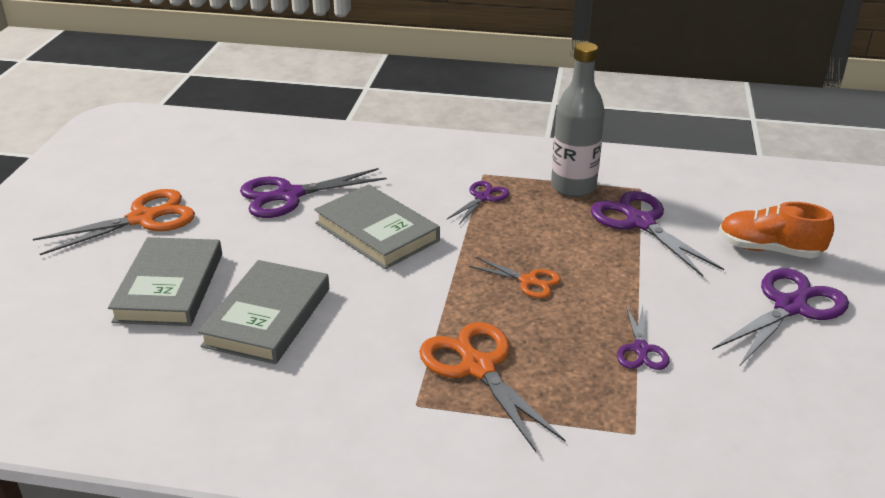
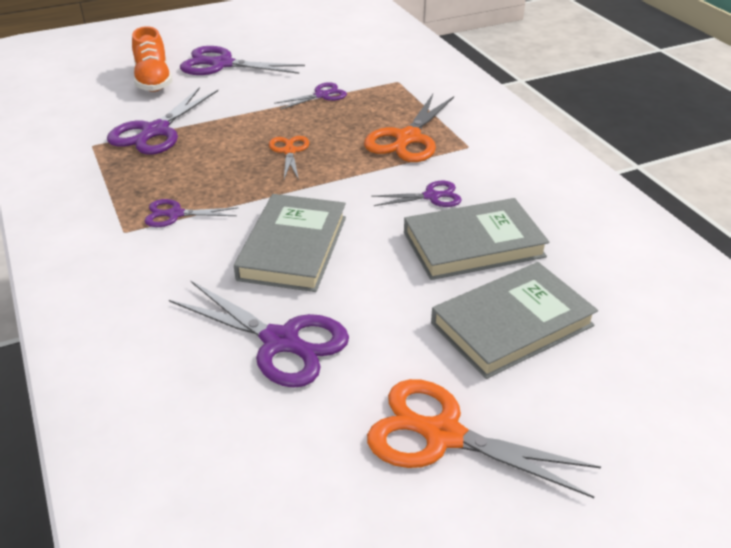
camera: 125 degrees left, 5 degrees up
grey bottle [551,42,605,197] -> none
none -> purple scissors [371,181,462,207]

